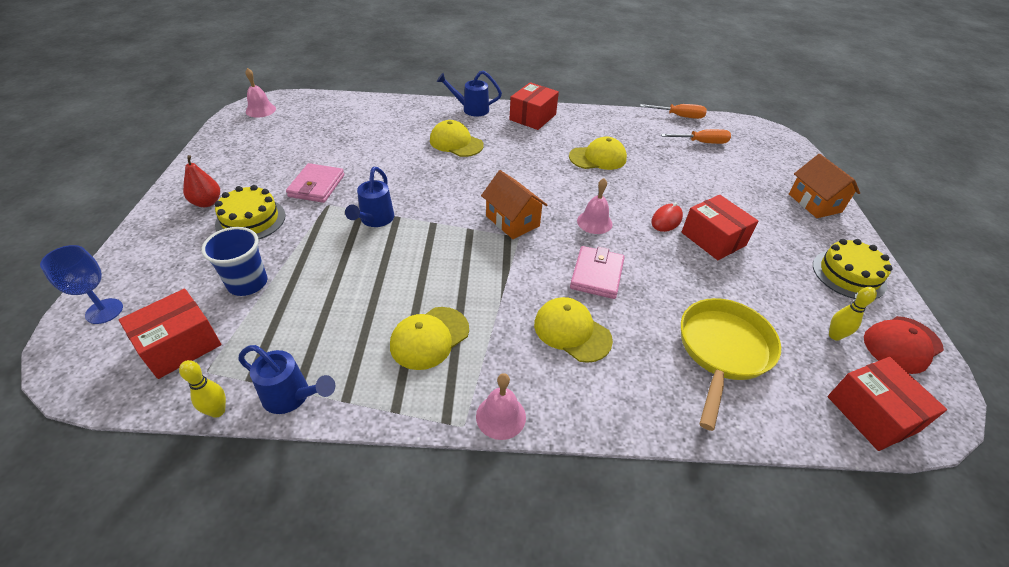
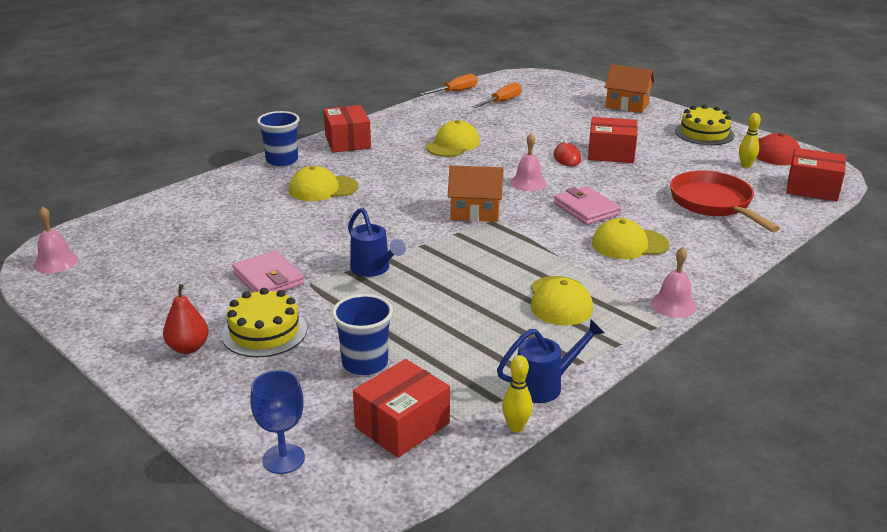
camera: 45 degrees left, 15 degrees down
red box [119,289,221,379] -> red box turned 45 degrees clockwise [353,359,450,458]
blue watering can [436,71,502,116] -> blue cup [257,111,300,166]
yellow pan [681,298,781,431] -> red pan [670,171,780,232]

